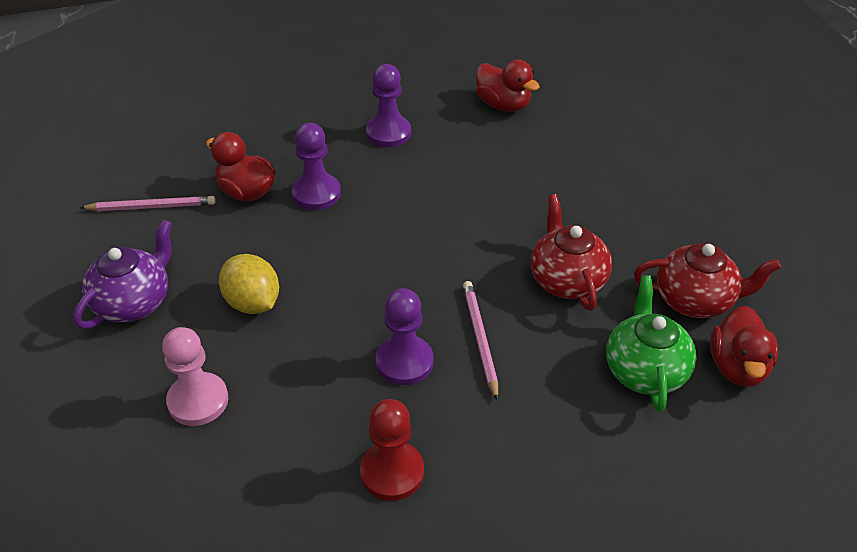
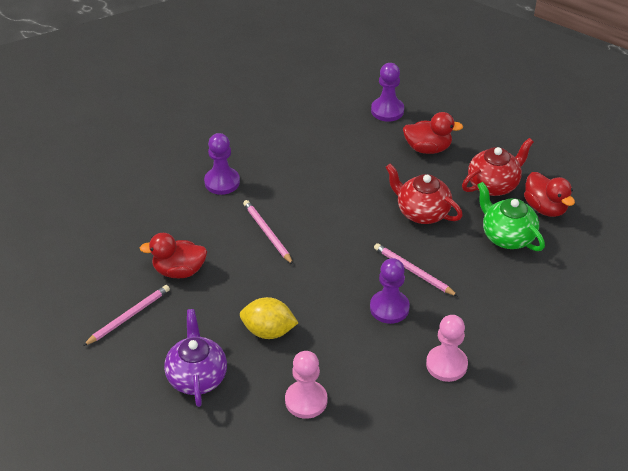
camera: 40 degrees left, 0 degrees up
purple pawn [292,123,341,210] -> purple pawn moved to [371,63,404,122]
red pawn [360,399,424,501] -> pink pawn [426,315,468,382]
red duck [476,60,540,112] -> red duck moved to [403,112,463,154]
none -> pink pencil [243,200,293,264]

